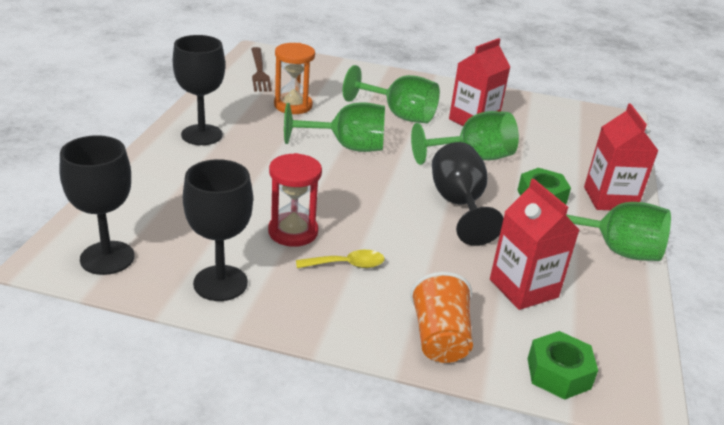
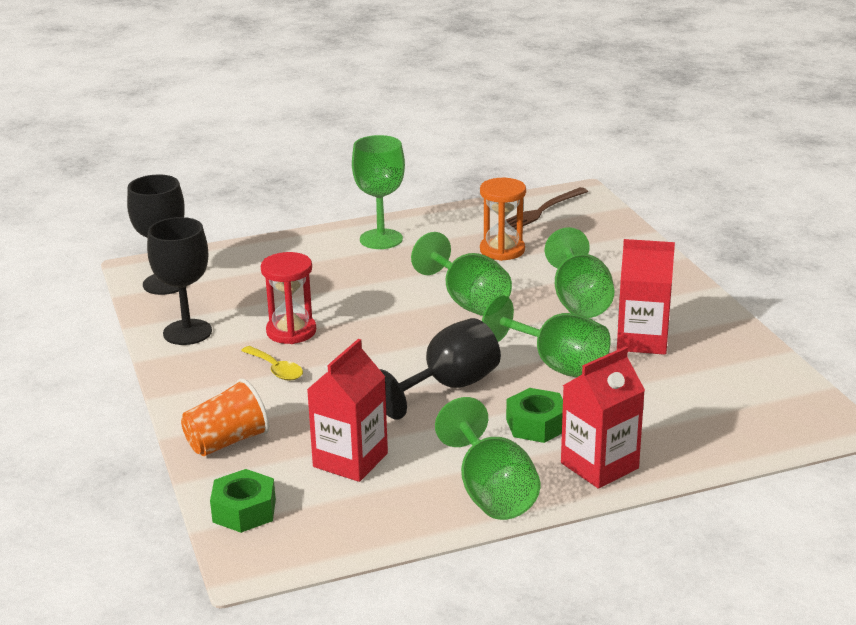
camera: 60 degrees right, 5 degrees down
black goblet [173,35,225,145] -> green goblet [352,135,405,249]

